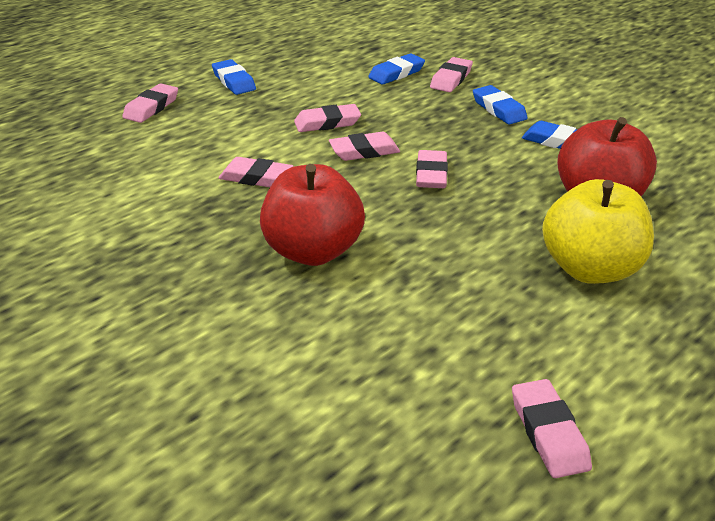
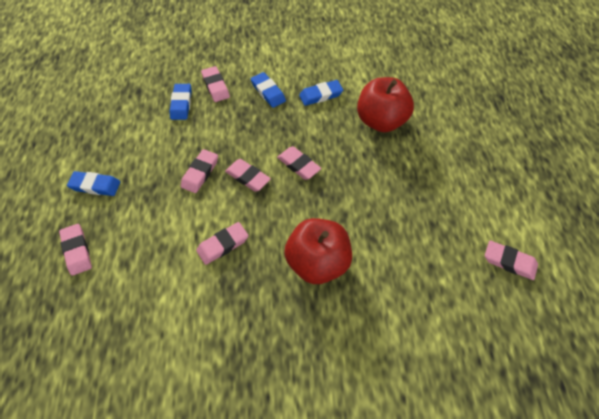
camera: 50 degrees left, 20 degrees up
pink eraser [329,132,400,161] -> pink eraser turned 75 degrees counterclockwise [225,159,271,192]
blue eraser [473,85,528,125] -> blue eraser turned 45 degrees clockwise [251,72,286,108]
yellow apple [542,179,654,284] -> none

